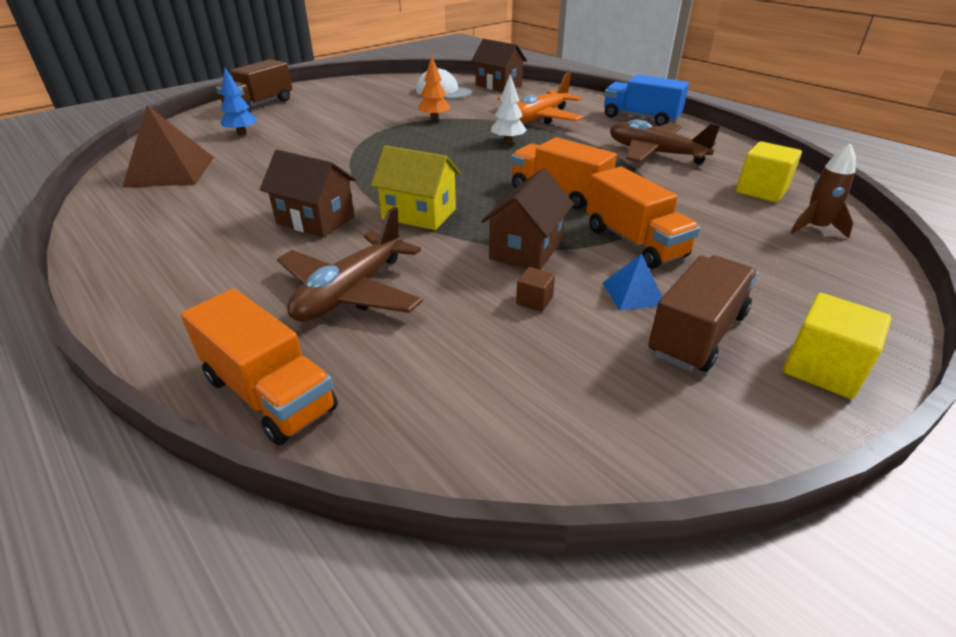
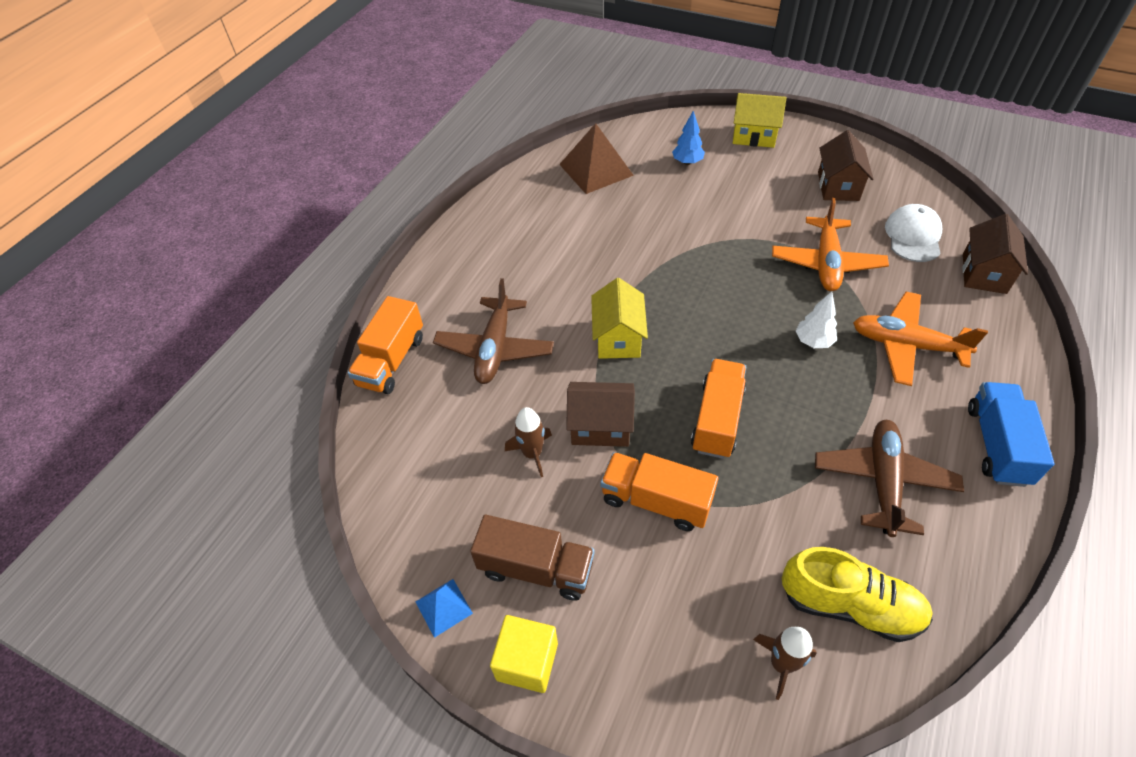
camera: 70 degrees right, 15 degrees up
brown truck [216,59,292,113] -> yellow house [733,93,786,148]
brown house [260,150,356,238] -> brown house moved to [818,130,873,201]
brown plane [277,207,423,322] -> brown plane turned 90 degrees counterclockwise [433,278,554,384]
orange tree [418,56,451,120] -> orange plane [772,198,889,291]
brown cube [516,267,555,312] -> brown rocket [505,407,552,477]
orange truck [586,167,700,269] -> orange truck turned 75 degrees clockwise [601,452,718,531]
blue pyramid [603,254,662,311] -> blue pyramid moved to [415,579,473,638]
yellow cube [736,141,802,203] -> yellow shoe [782,547,933,642]

